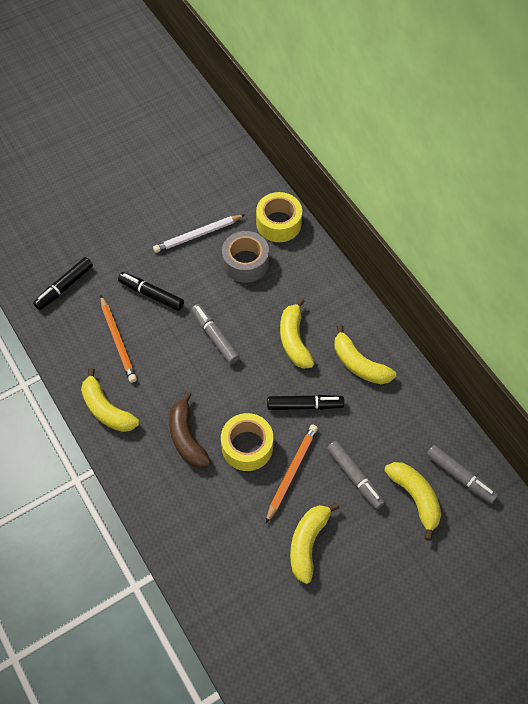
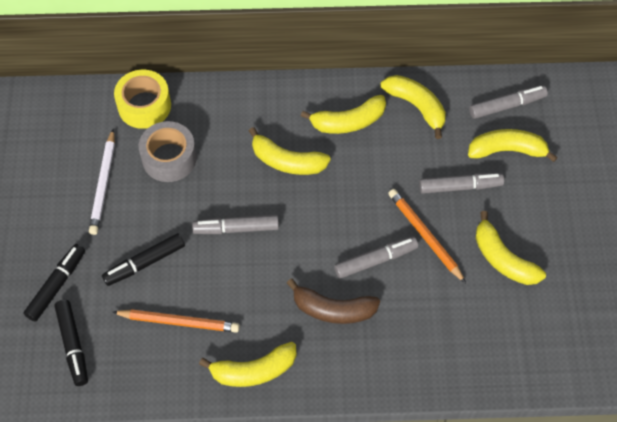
camera: 60 degrees left, 0 degrees up
yellow tape [221,413,273,471] -> grey marker [334,236,418,279]
black marker [267,395,344,410] -> black marker moved to [24,244,85,322]
none -> yellow banana [381,75,446,139]

